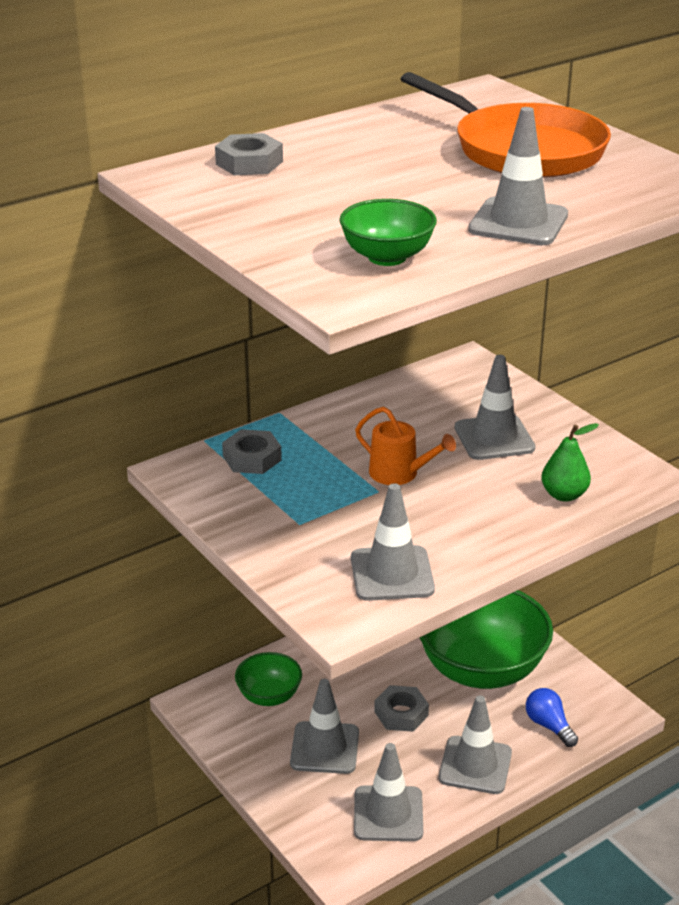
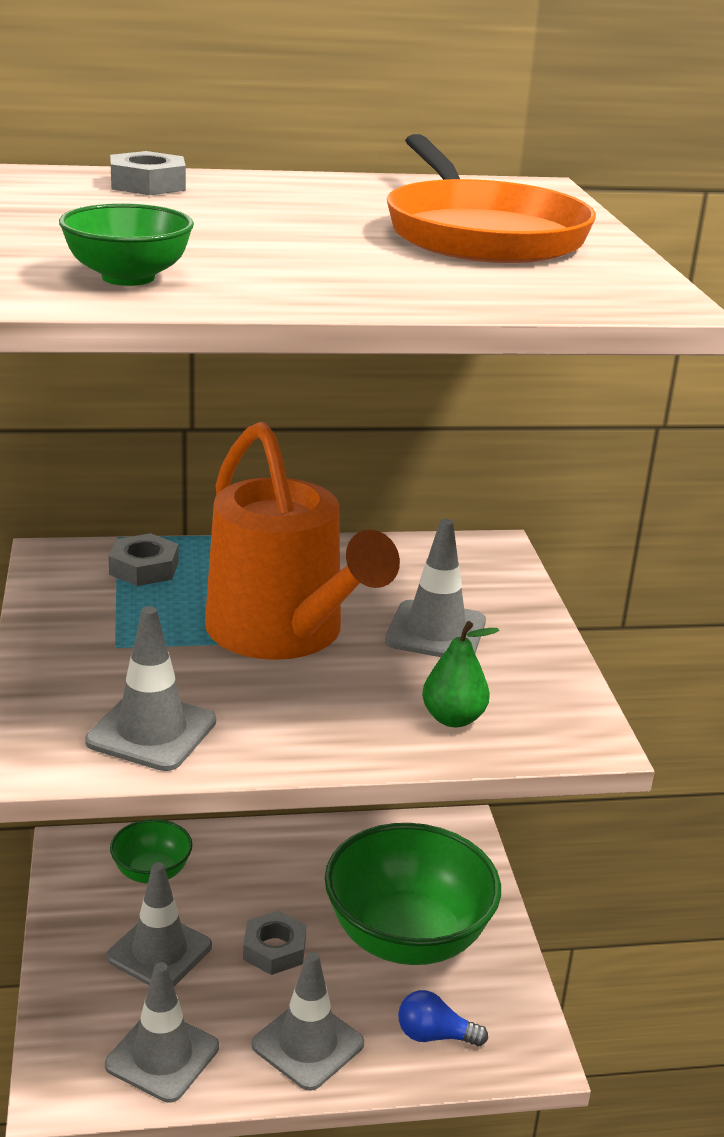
camera: 25 degrees right, 5 degrees down
orange watering can [355,407,456,485] -> orange watering can [205,422,400,660], size x2.21
grey traffic cone [468,107,568,245] -> none
blue light bulb [526,688,578,747] -> blue light bulb turned 75 degrees counterclockwise [398,990,488,1046]

